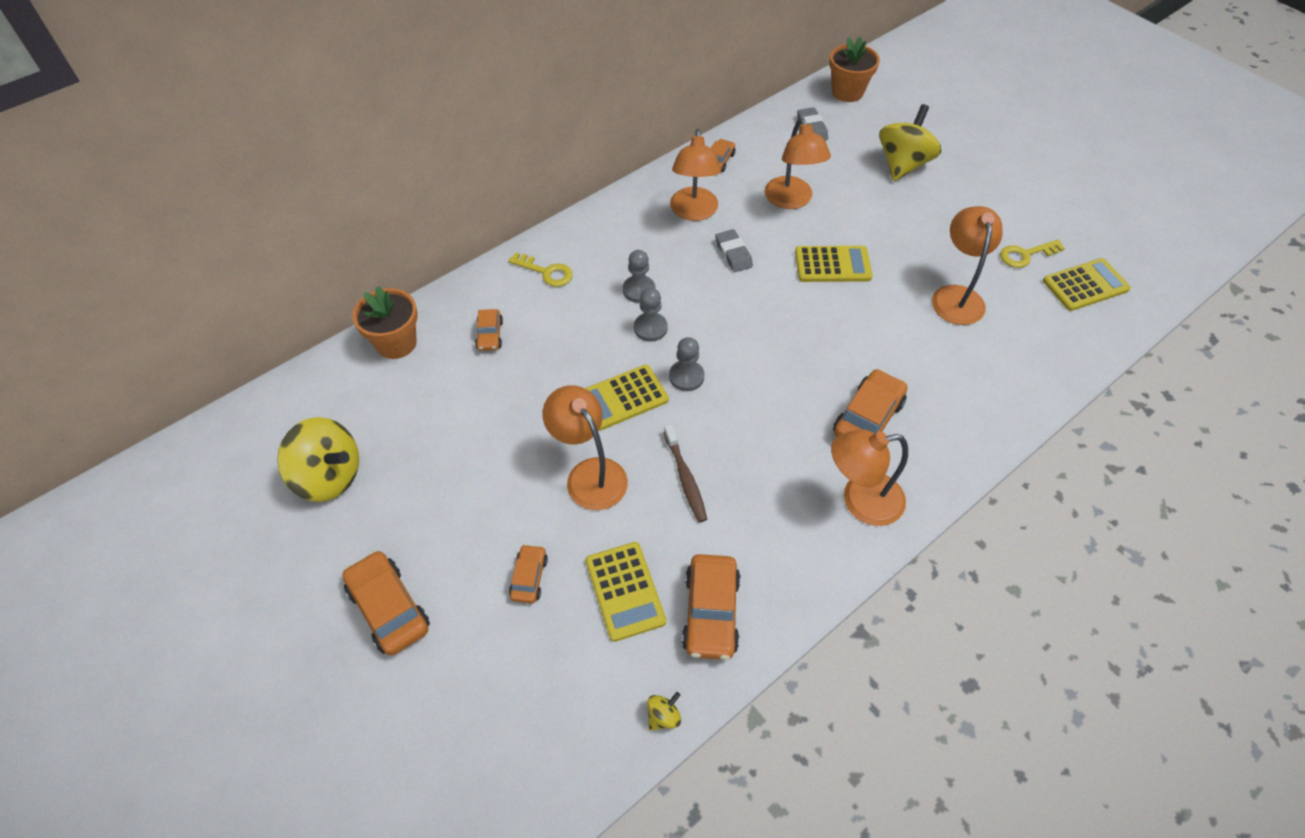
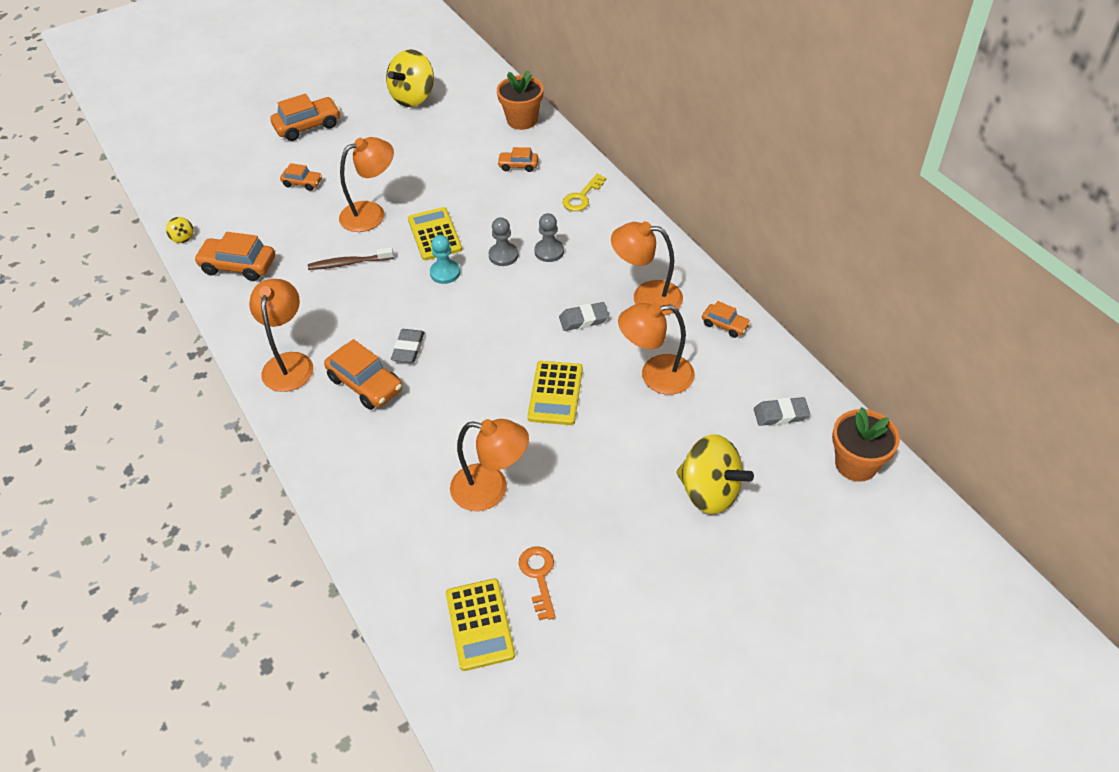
camera: 100 degrees right, 5 degrees down
yellow calculator [585,542,666,642] -> none
grey pawn [669,337,705,391] -> turquoise pawn [430,235,460,284]
yellow key [1000,239,1065,268] -> orange key [519,546,555,620]
none -> grey eraser [391,329,424,363]

